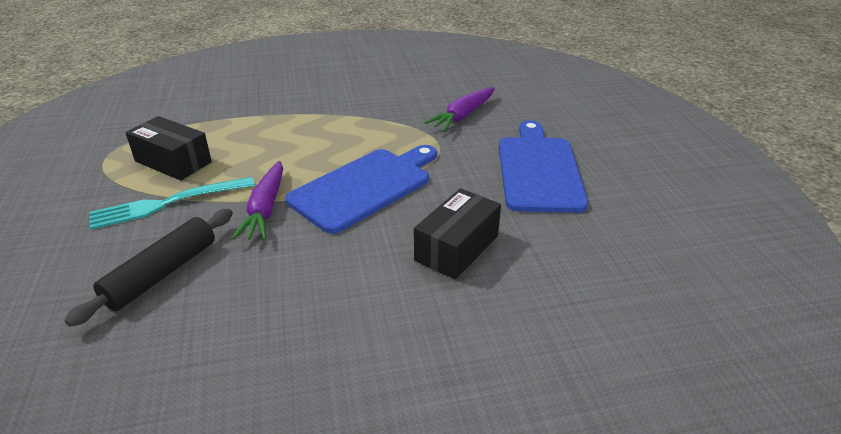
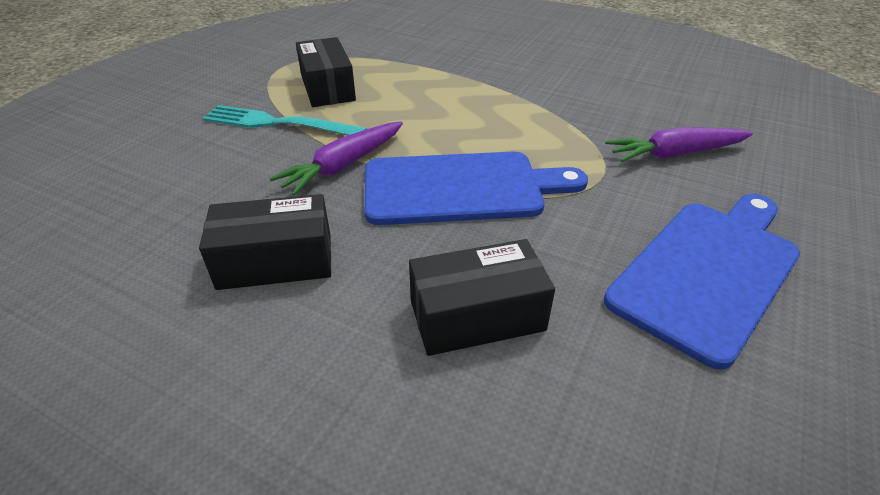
camera: 40 degrees right, 5 degrees up
black rolling pin [65,209,233,327] -> none
none -> black box [199,194,331,290]

